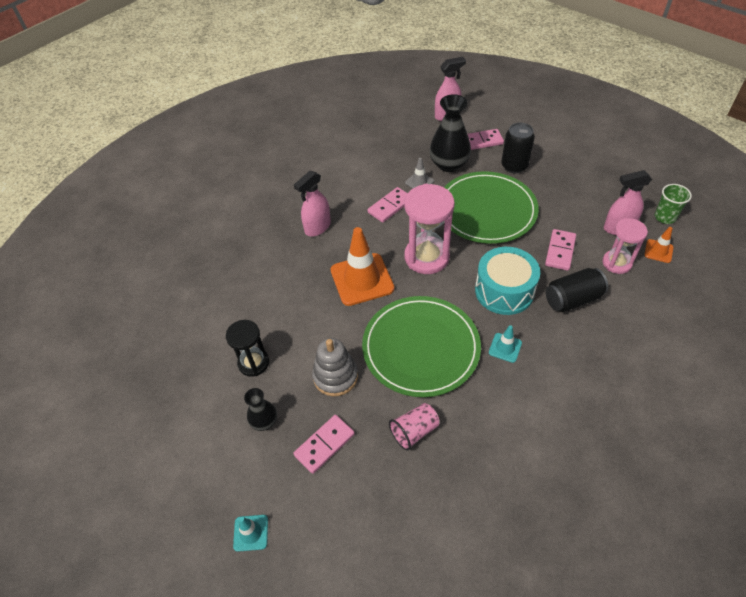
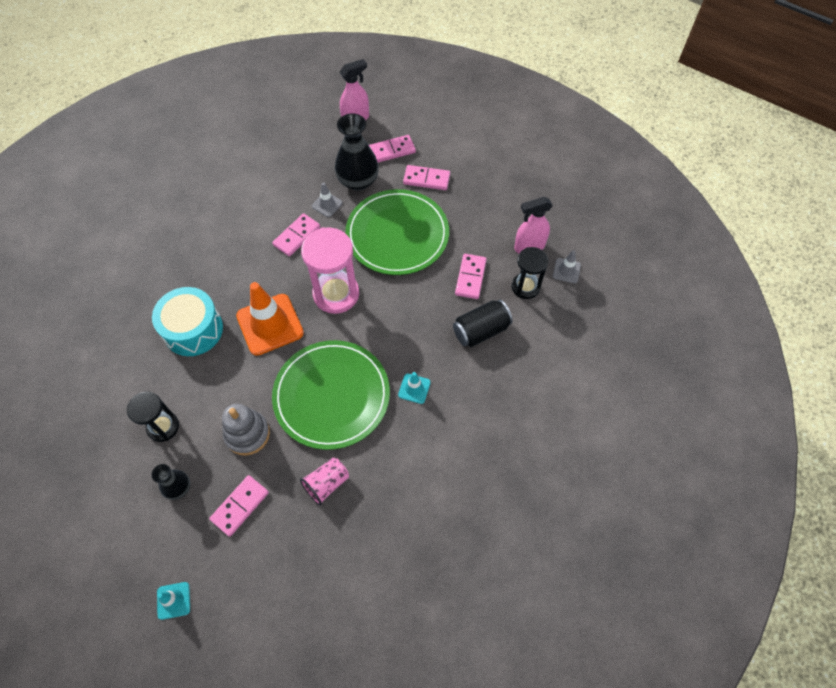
camera: 10 degrees left, 10 degrees up
pink spray bottle [294,171,331,236] -> none
turquoise drum [475,247,540,315] -> turquoise drum moved to [152,287,223,356]
black can [501,123,535,173] -> pink domino [403,165,450,190]
pink hourglass [602,218,648,274] -> black hourglass [512,247,548,299]
orange traffic cone [644,227,673,263] -> grey traffic cone [553,250,581,283]
green cup [655,184,692,224] -> none

